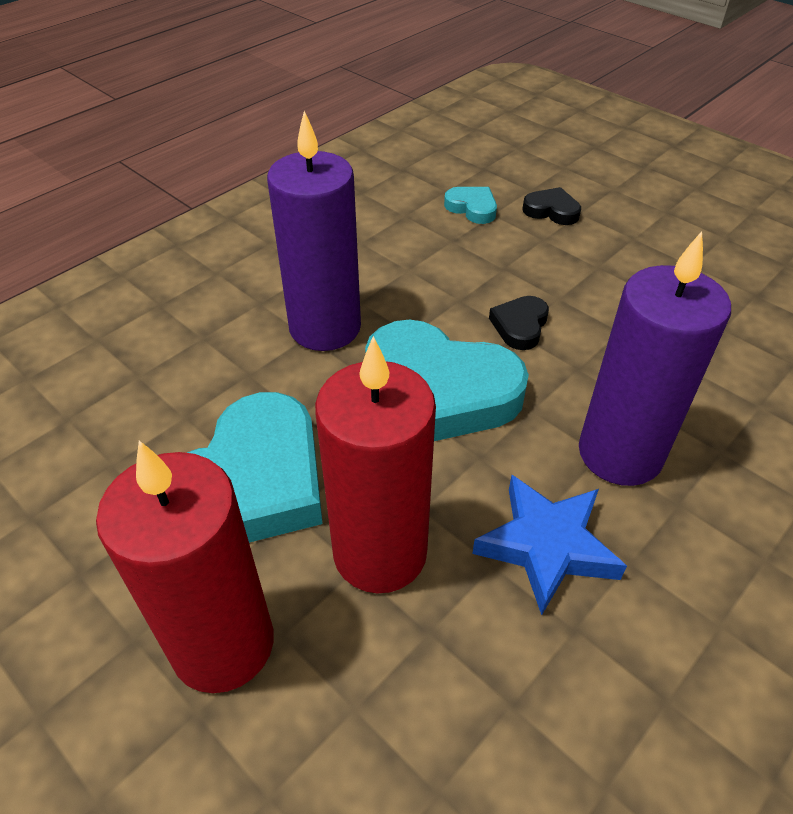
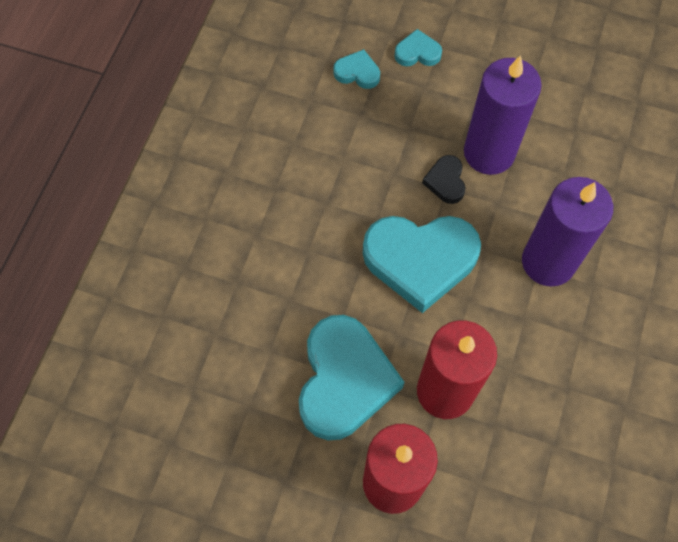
camera: 25 degrees left, 20 degrees up
purple candle [267,111,361,351] -> purple candle moved to [464,55,542,175]
blue star [472,475,627,615] -> none
black heart [522,187,581,225] -> turquoise heart [394,29,442,66]

